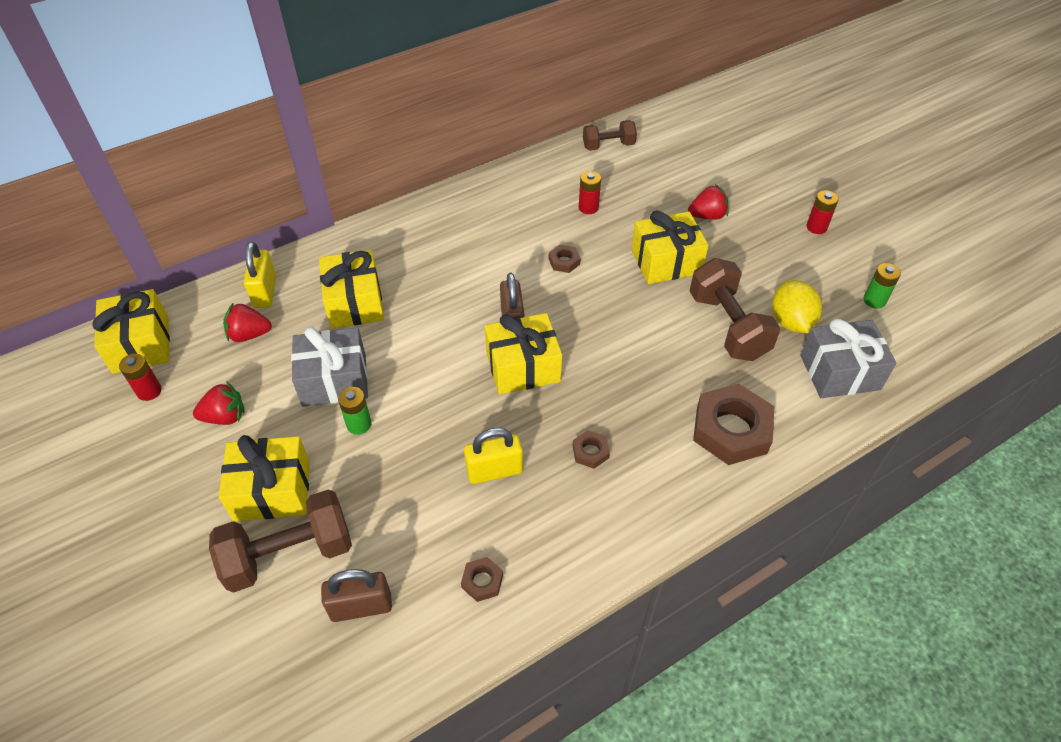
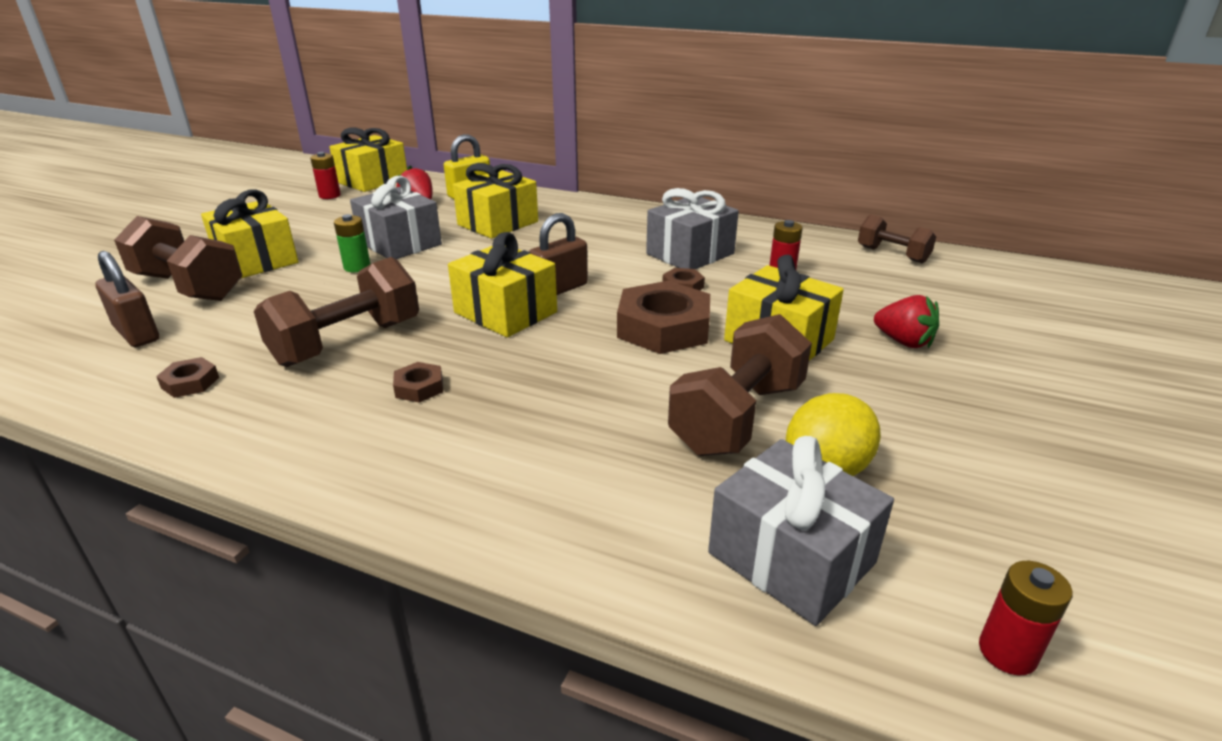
camera: 55 degrees right, 20 degrees down
red strawberry [193,381,245,425] -> none
yellow padlock [464,428,523,484] -> brown dumbbell [254,257,419,367]
brown nut [693,383,774,465] -> brown nut moved to [617,281,710,354]
red battery [806,190,839,234] -> red battery moved to [979,561,1073,675]
green battery [864,263,901,309] -> none
none -> grey gift [646,188,739,269]

